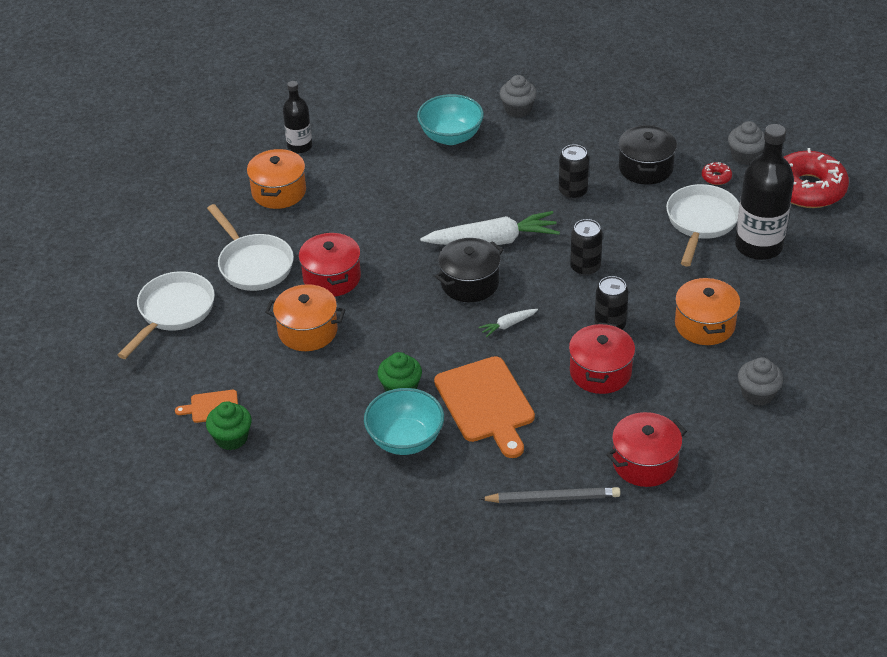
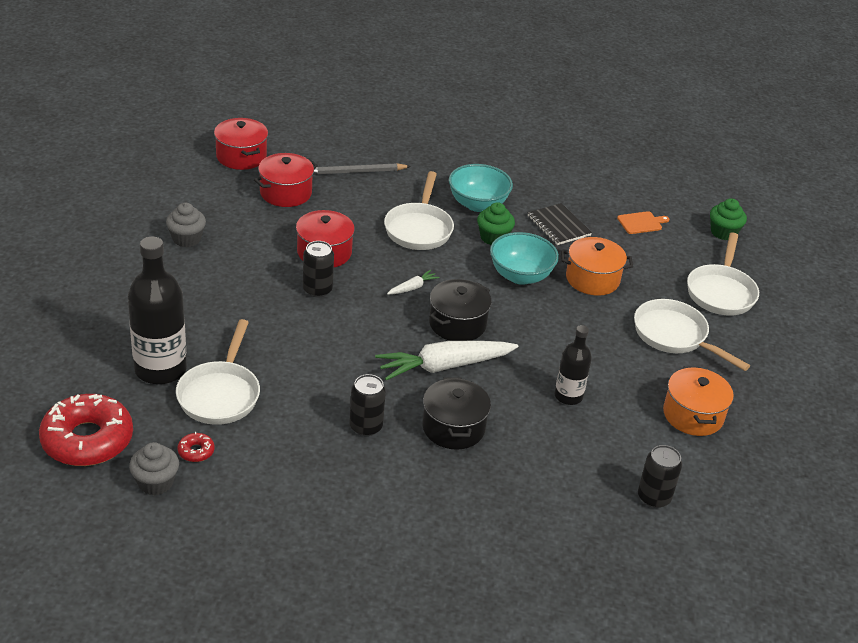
camera: 165 degrees right, 5 degrees down
green cupcake [206,401,252,450] -> green cupcake moved to [710,198,747,240]
black bottle [283,81,312,153] -> black bottle moved to [555,325,592,405]
red pot [298,232,361,297] -> red pot moved to [214,118,268,170]
turquoise bowl [417,94,484,145] -> turquoise bowl moved to [490,232,559,285]
orange cutting board [434,356,535,458] -> white pan [384,171,454,250]
grey cupcake [500,75,537,118] -> none
black can [570,219,603,276] -> black can moved to [638,445,682,508]
black pot [618,125,677,185] -> black pot moved to [422,377,491,450]
orange pot [675,276,740,345] -> none
none -> black notebook [528,203,592,245]

